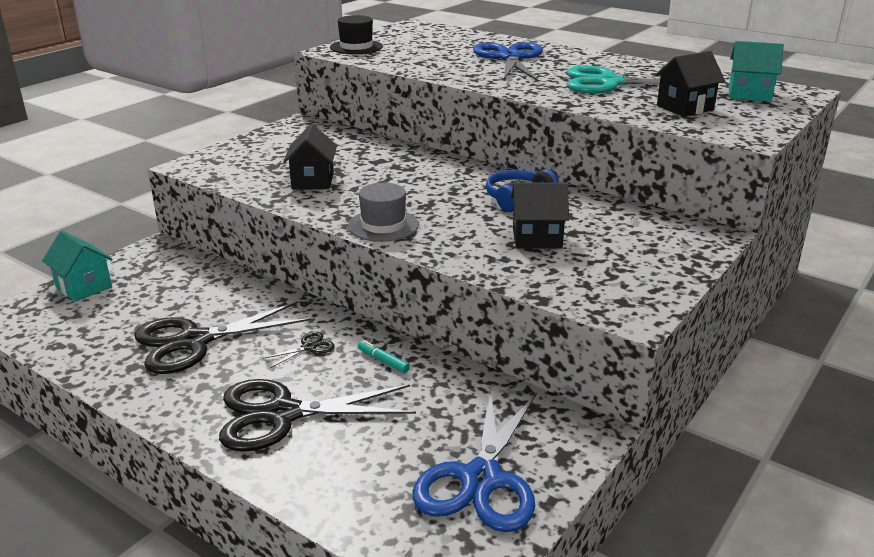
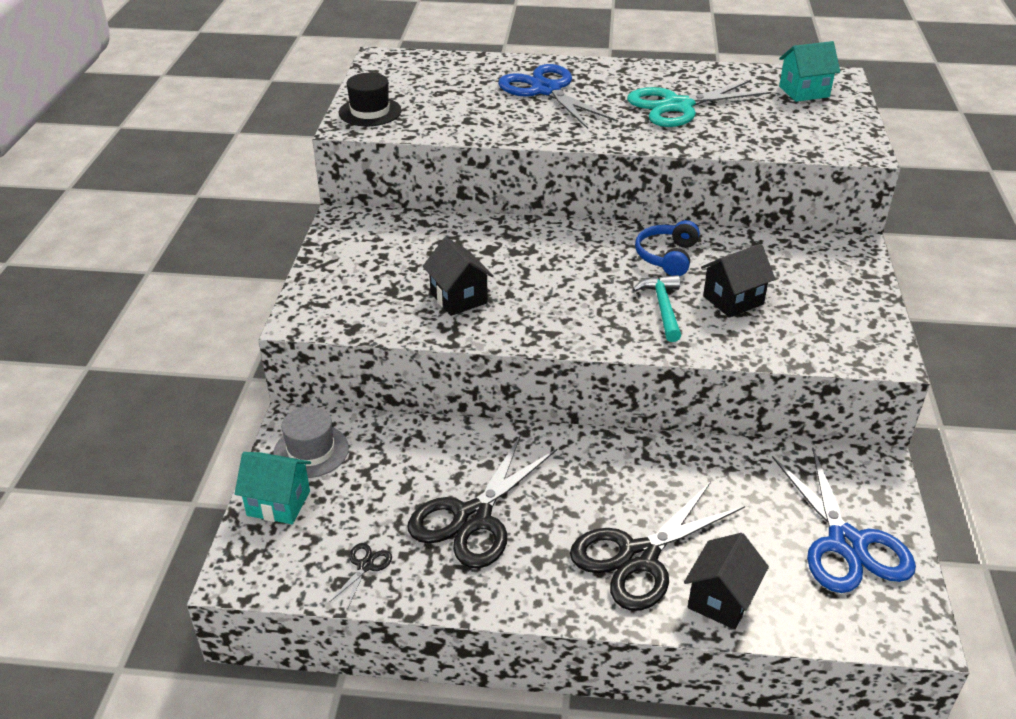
camera: 30 degrees left, 10 degrees up
black scissors [262,332,335,368] -> black scissors moved to [330,543,392,607]
grey hat [348,183,419,242] -> grey hat moved to [273,407,349,478]
turquoise marker [358,340,410,373] -> none
black house [655,51,725,117] -> black house moved to [684,533,769,630]
none -> turquoise hammer [633,275,681,342]

